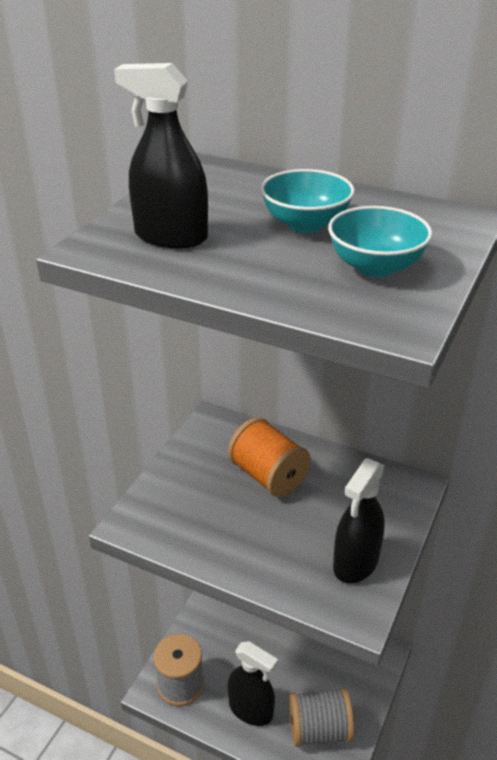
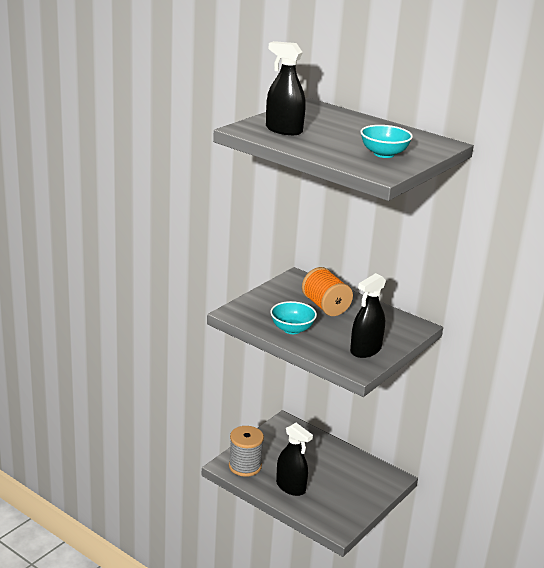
camera: 10 degrees right, 10 degrees down
turquoise bowl [261,169,355,233] -> turquoise bowl moved to [270,301,317,334]
grey spool [289,689,354,747] -> none

